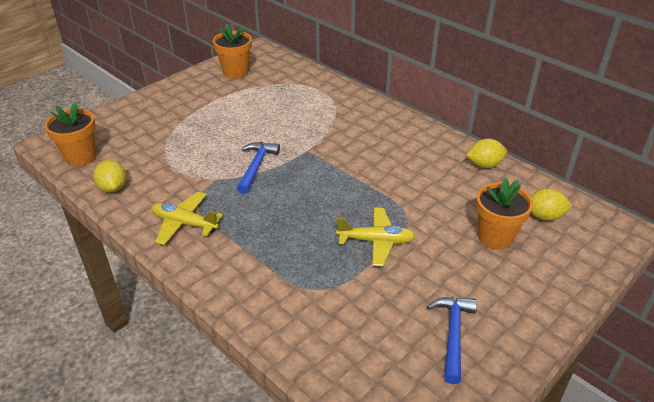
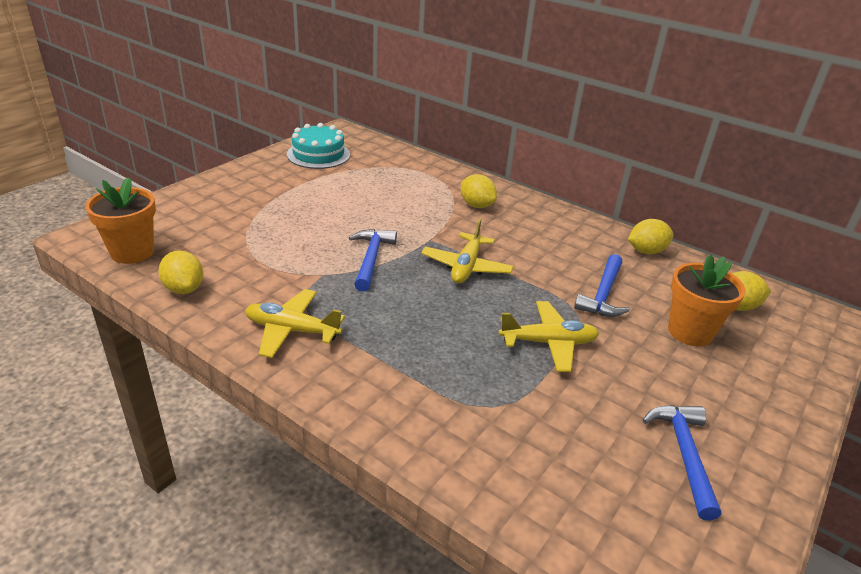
camera: 10 degrees left, 5 degrees down
orange flower pot [213,24,252,78] -> turquoise cake [287,123,350,169]
none -> yellow plane [421,218,514,283]
none -> yellow lemon [461,174,497,208]
none -> blue hammer [574,254,630,317]

